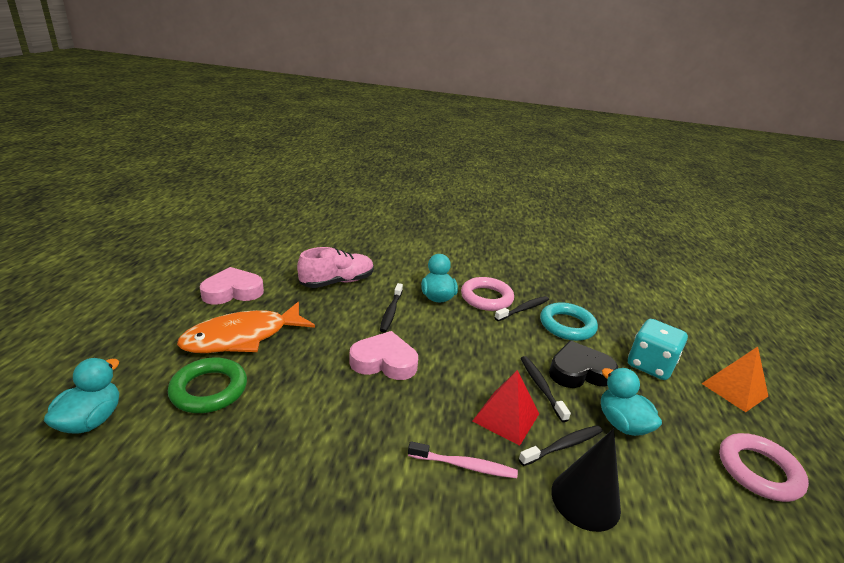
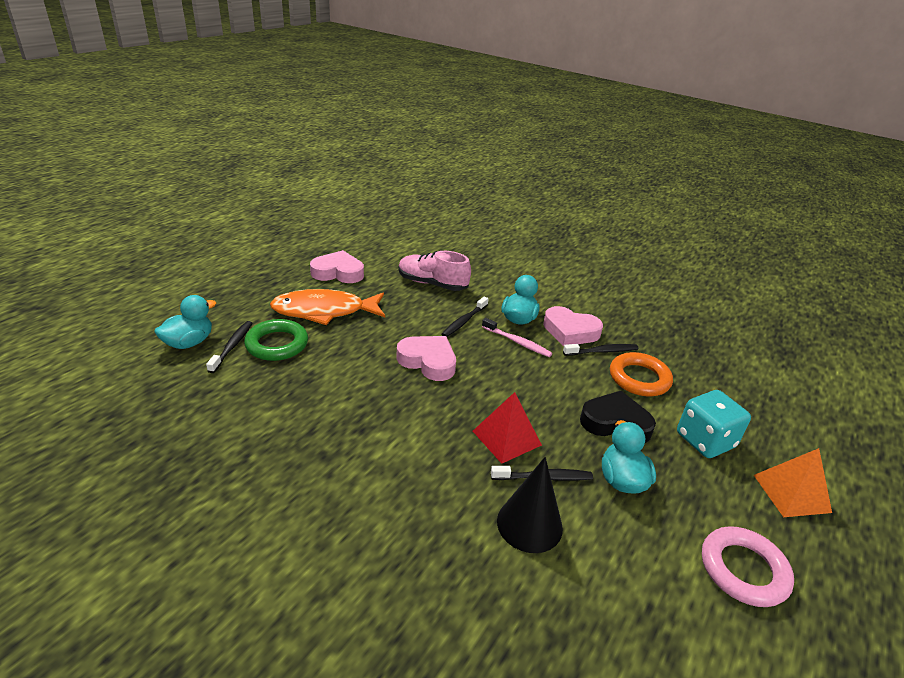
camera: 25 degrees right, 5 degrees up
pink shoe [297,247,374,288] -> pink shoe turned 150 degrees counterclockwise [398,251,471,291]
pink toothbrush [408,441,518,478] -> pink toothbrush moved to [482,318,552,357]
pink ring [461,277,514,311] -> pink heart [543,306,603,346]
black toothbrush [521,356,571,422] -> black toothbrush moved to [206,321,253,373]
turquoise ring [540,302,598,341] -> orange ring [610,352,673,396]

